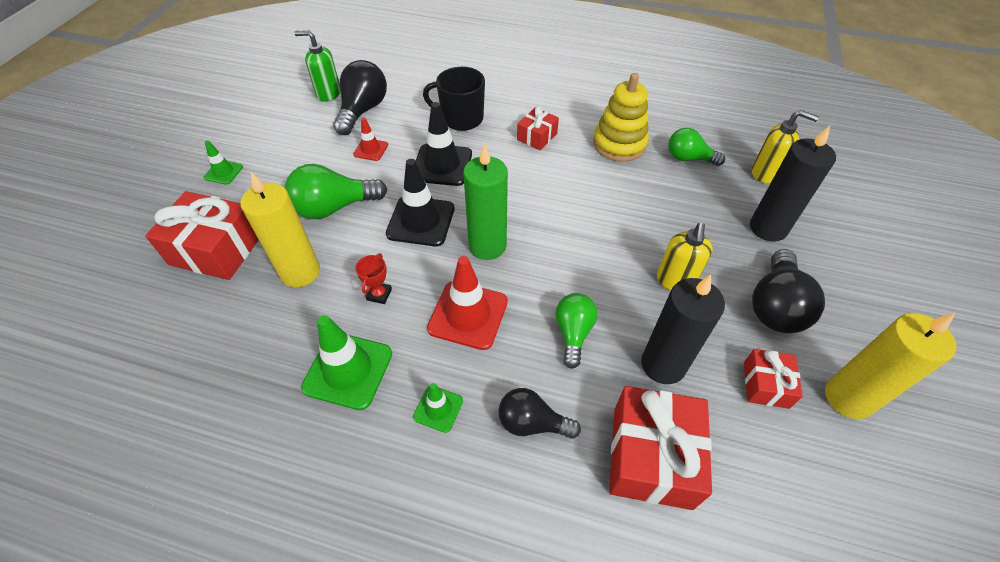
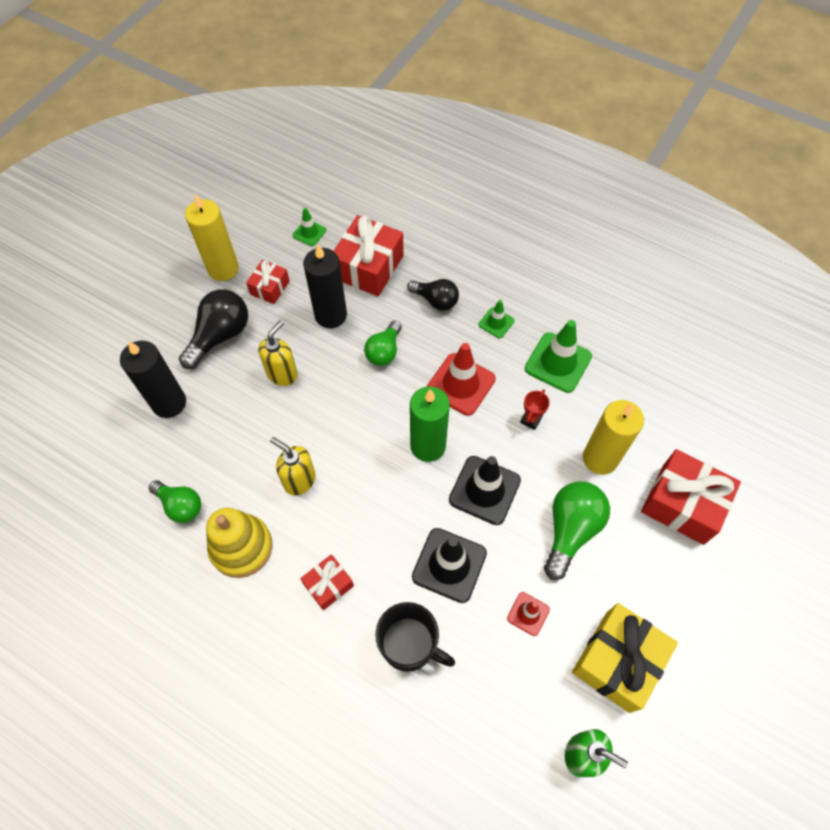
camera: 165 degrees left, 10 degrees up
green traffic cone [204,140,243,185] -> green traffic cone moved to [293,208,326,246]
green light bulb [285,164,387,219] -> green light bulb turned 60 degrees counterclockwise [544,481,610,580]
black light bulb [333,60,387,135] -> none
yellow soap dispenser [752,110,819,183] -> yellow soap dispenser moved to [270,437,316,495]
none -> yellow gift [572,603,678,713]

